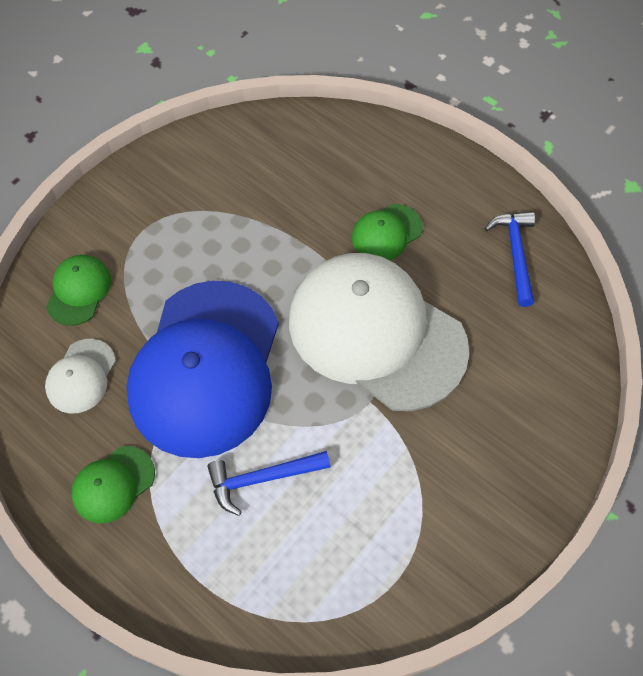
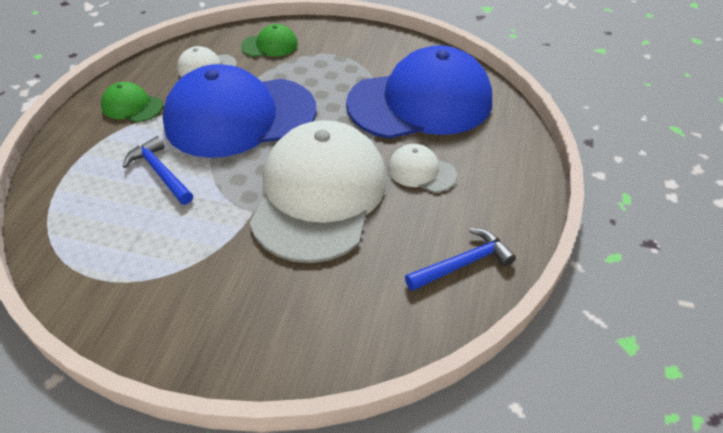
camera: 65 degrees right, 15 degrees down
green cap [352,204,423,260] -> white cap [388,144,457,192]
none -> blue cap [346,45,492,139]

